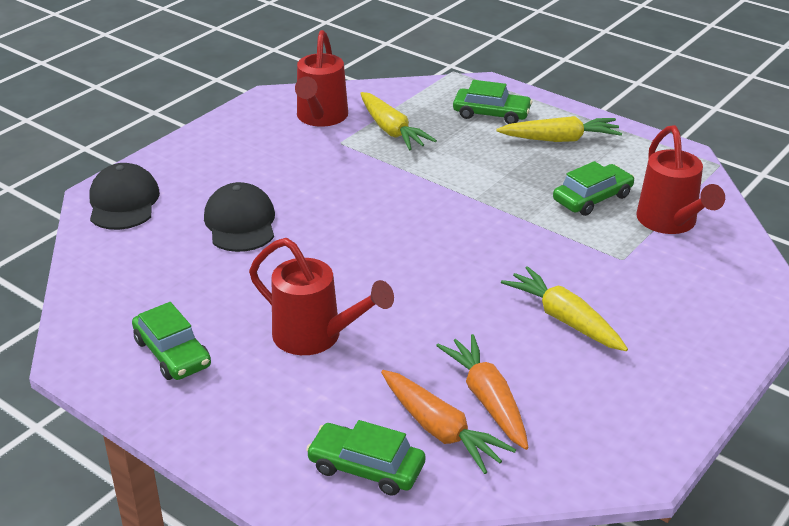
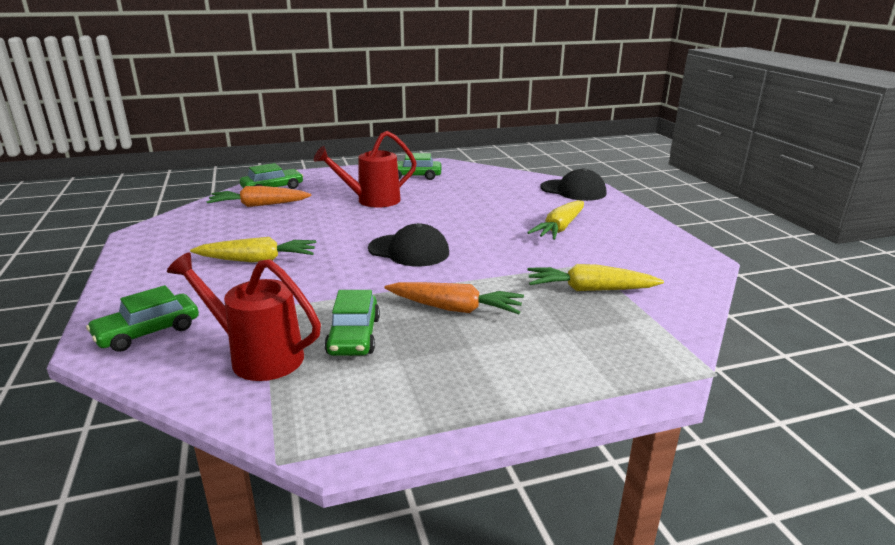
camera: 125 degrees right, 10 degrees down
black cap [204,182,275,252] -> black cap moved to [368,223,449,267]
red watering can [295,30,348,127] -> none
orange carrot [436,334,528,450] -> orange carrot moved to [385,282,524,314]
green car [453,80,533,124] -> green car moved to [86,285,199,352]
yellow carrot [496,116,622,142] -> yellow carrot moved to [527,200,584,240]

